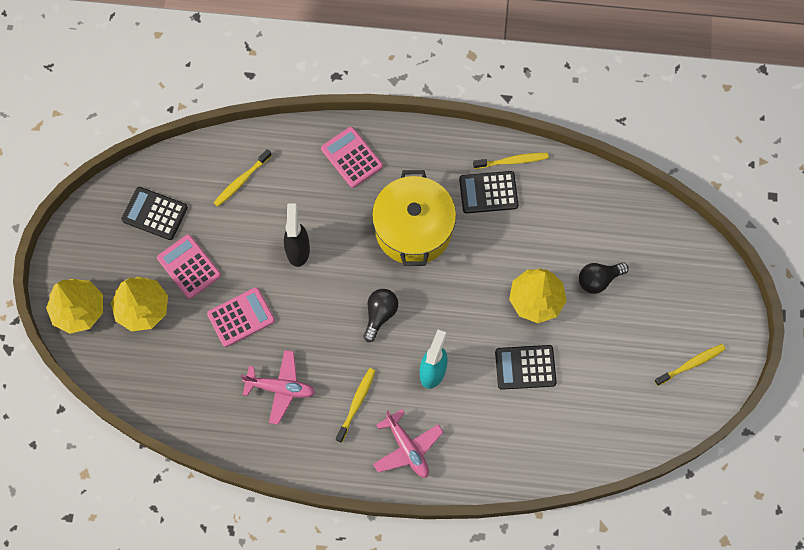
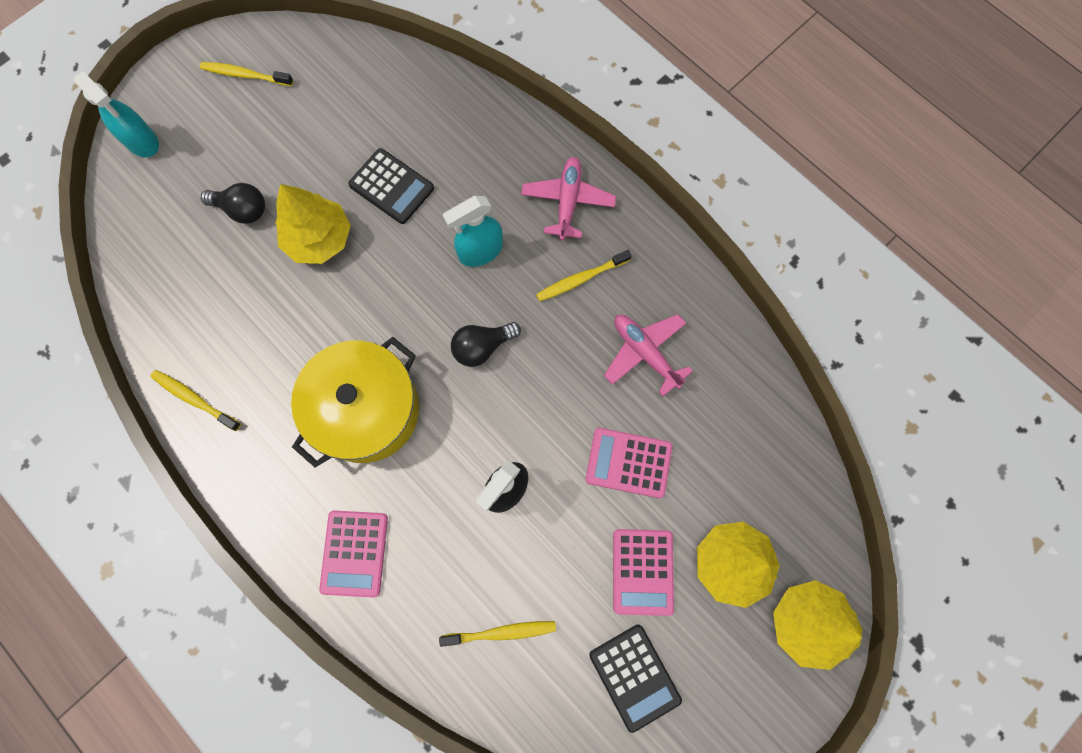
camera: 140 degrees left, 5 degrees up
black calculator [459,171,519,213] -> none
none -> turquoise spray bottle [73,71,159,157]

